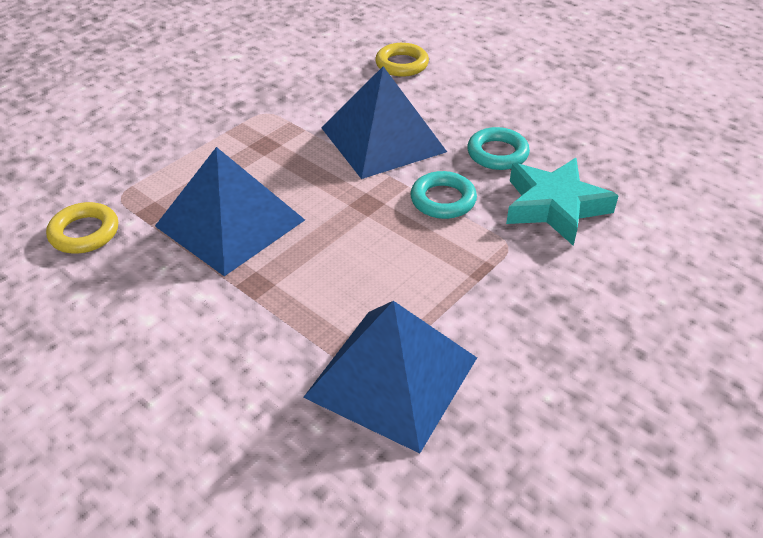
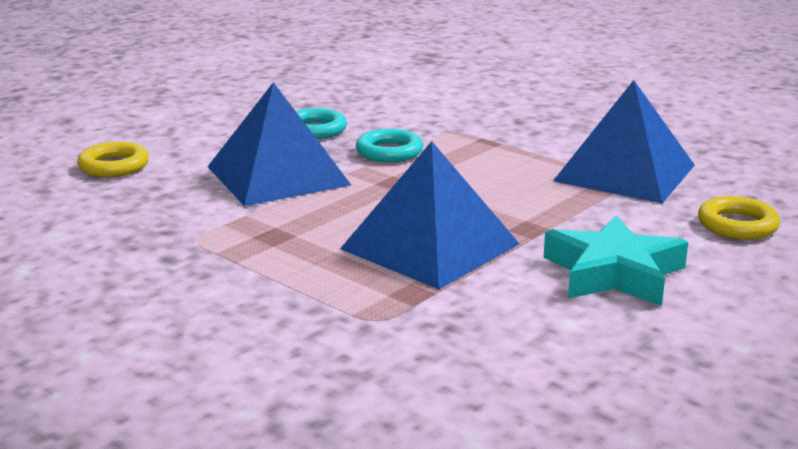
camera: 90 degrees left, 20 degrees down
yellow ring [46,202,118,254] -> yellow ring moved to [698,196,780,239]
turquoise star [506,158,619,246] -> turquoise star moved to [543,215,688,306]

